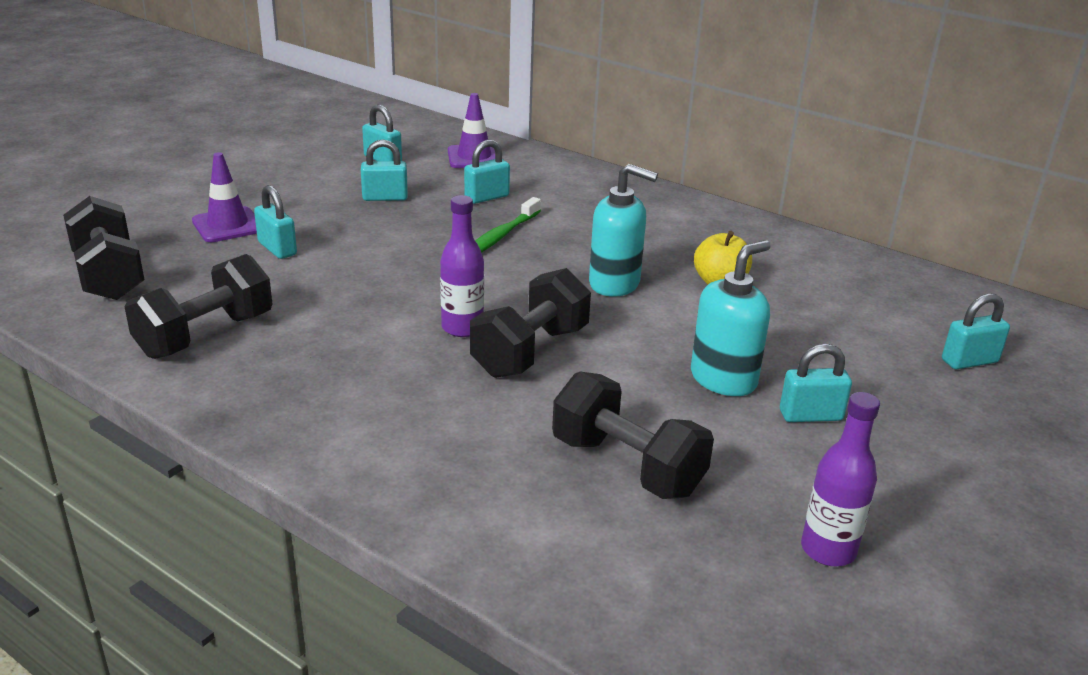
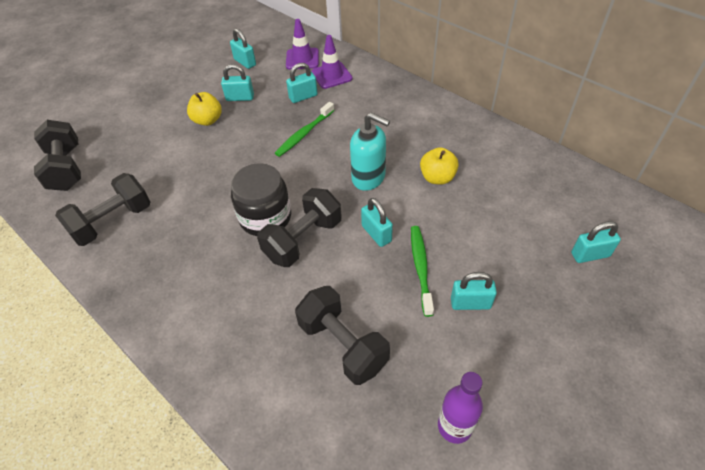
camera: 10 degrees right, 20 degrees up
purple traffic cone [192,152,257,242] -> purple traffic cone moved to [311,35,353,89]
turquoise padlock [254,185,297,259] -> turquoise padlock moved to [361,198,393,247]
purple bottle [440,195,484,337] -> black jar [231,163,291,236]
turquoise soap dispenser [691,240,771,396] -> green toothbrush [411,226,434,317]
none -> yellow apple [187,92,222,126]

